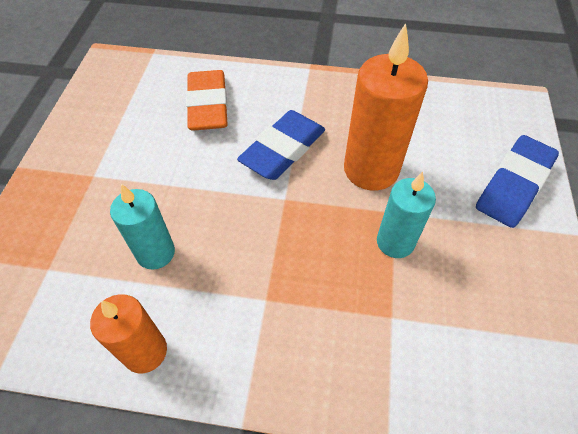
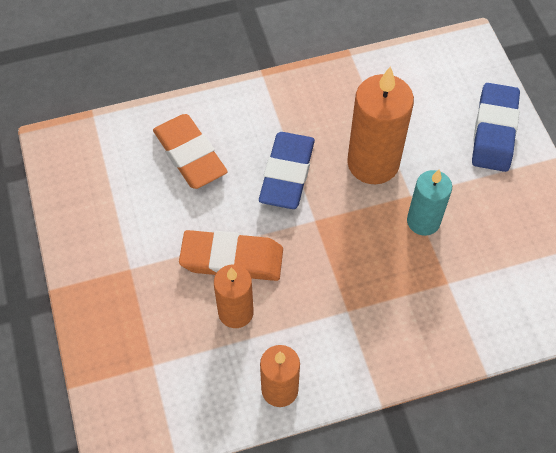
camera: 25 degrees left, 5 degrees up
turquoise candle [110,184,175,270] -> orange candle [214,265,254,328]
none -> orange eraser [179,230,283,281]

